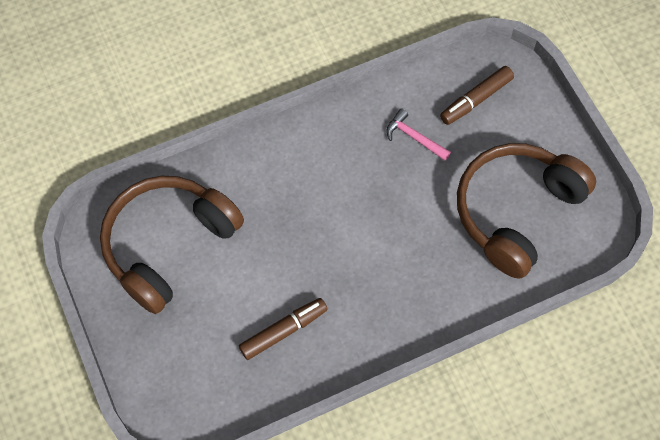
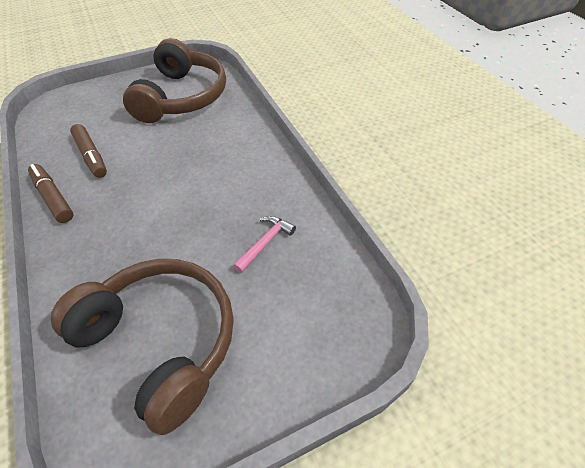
camera: 90 degrees right, 15 degrees down
brown headphones [100,176,244,314] -> brown headphones turned 60 degrees clockwise [123,38,226,123]
brown marker [440,66,514,125] -> brown marker moved to [28,164,73,223]

